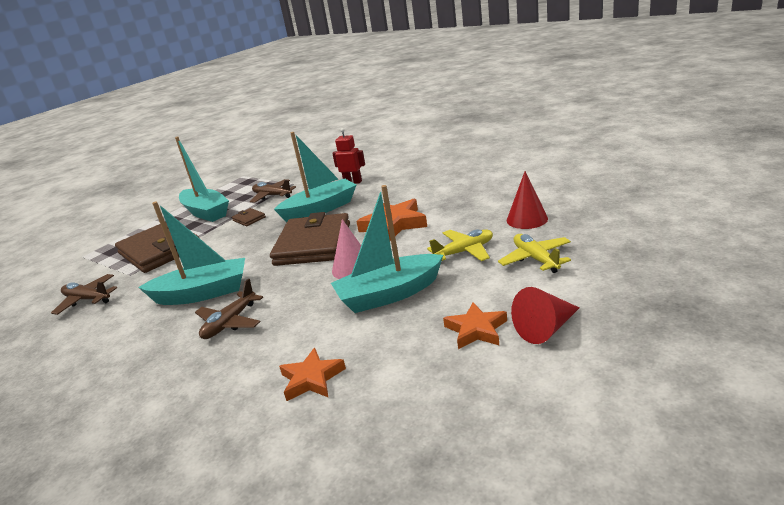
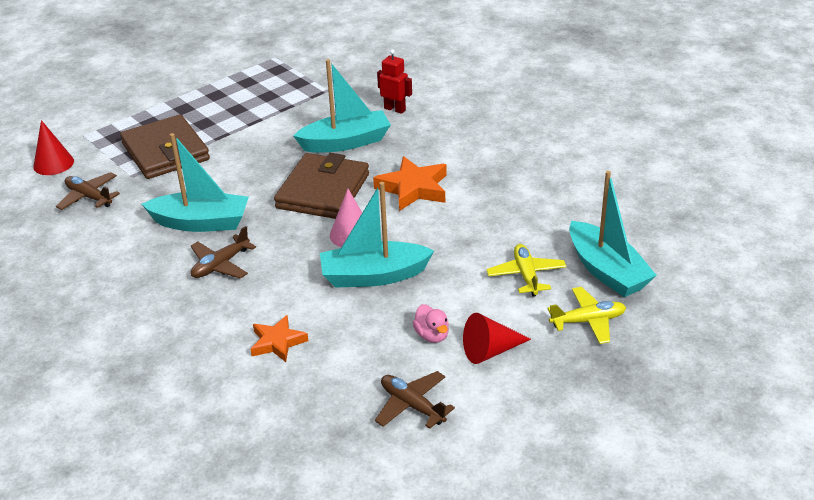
camera: 10 degrees right, 10 degrees up
turquoise boat [175,137,229,222] -> turquoise boat moved to [569,171,657,297]
brown wallet [232,208,266,226] -> none
brown plane [250,179,296,203] -> brown plane moved to [375,371,455,429]
yellow plane [427,229,493,261] -> yellow plane moved to [548,287,626,344]
orange star [443,302,507,349] -> pink duck [413,304,449,343]
red cone [507,171,548,229] -> red cone moved to [33,120,74,175]

